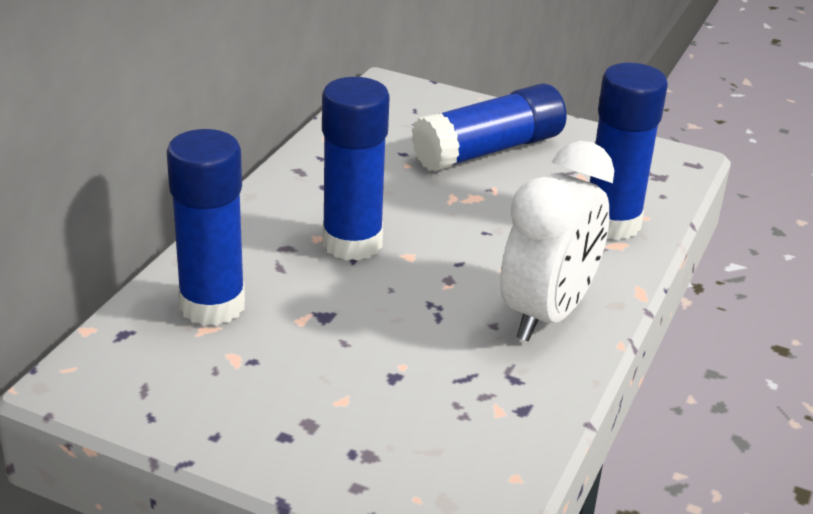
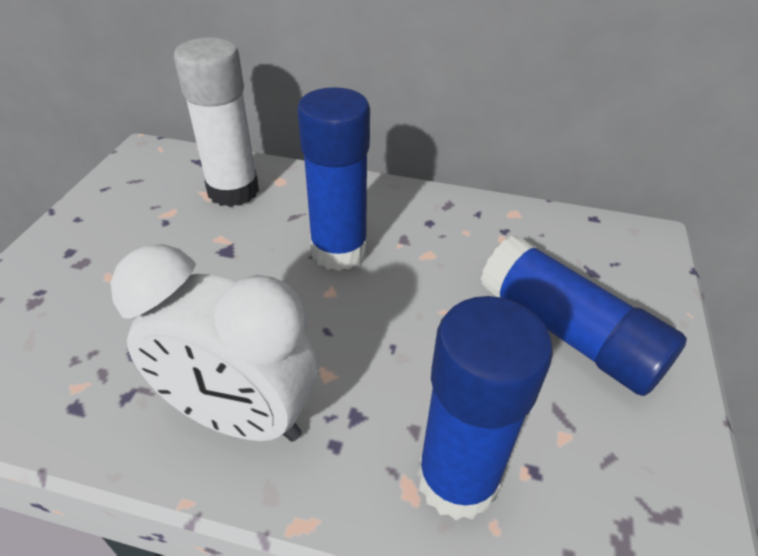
camera: 80 degrees right, 10 degrees up
blue glue stick [167,129,245,326] -> white glue stick [174,38,259,207]

